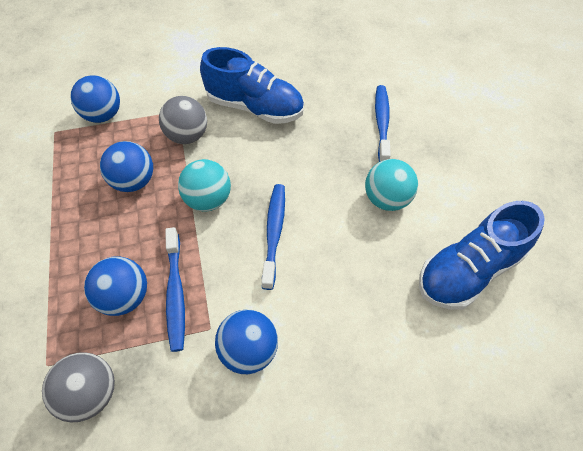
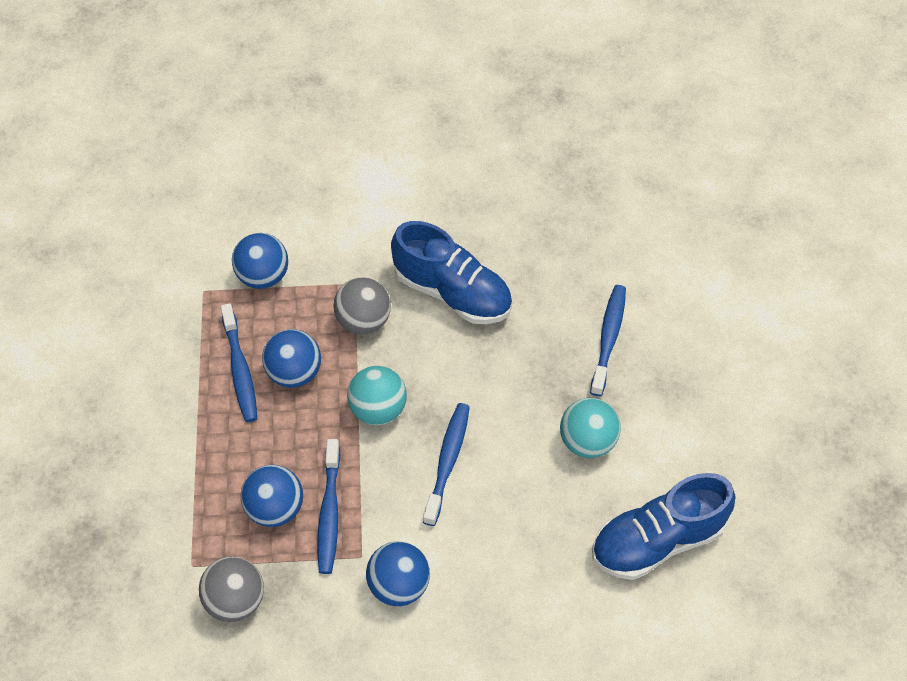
camera: 10 degrees right, 0 degrees up
none -> blue toothbrush [221,303,257,422]

